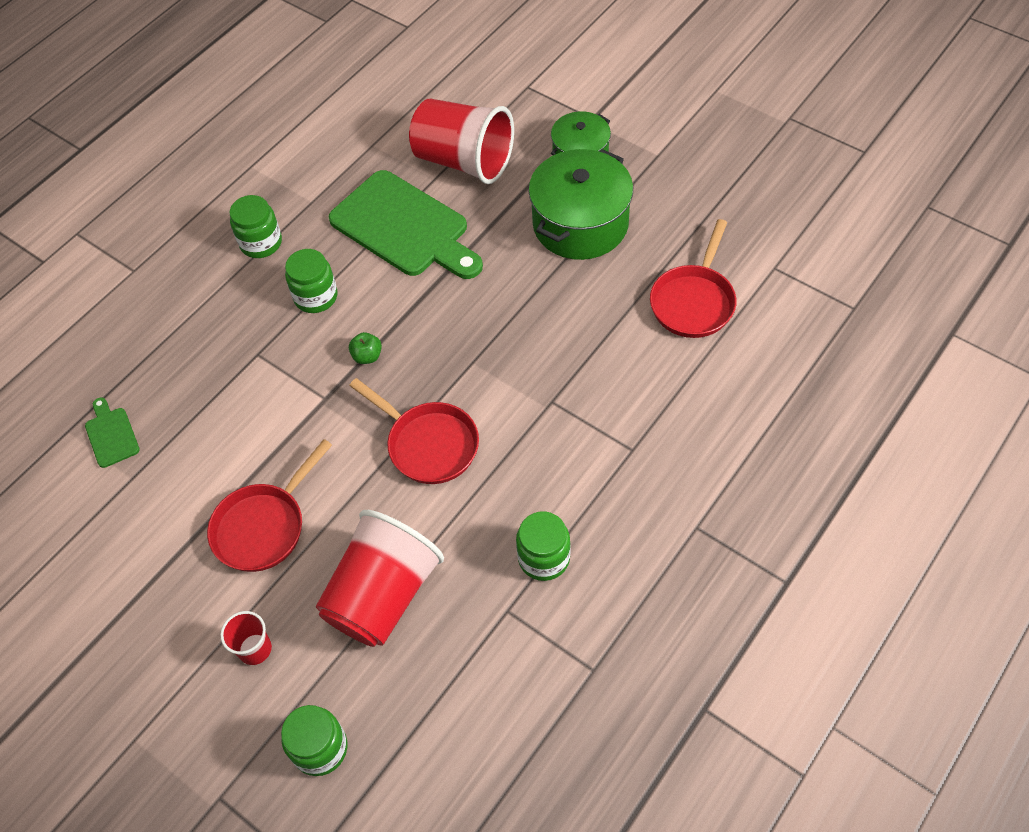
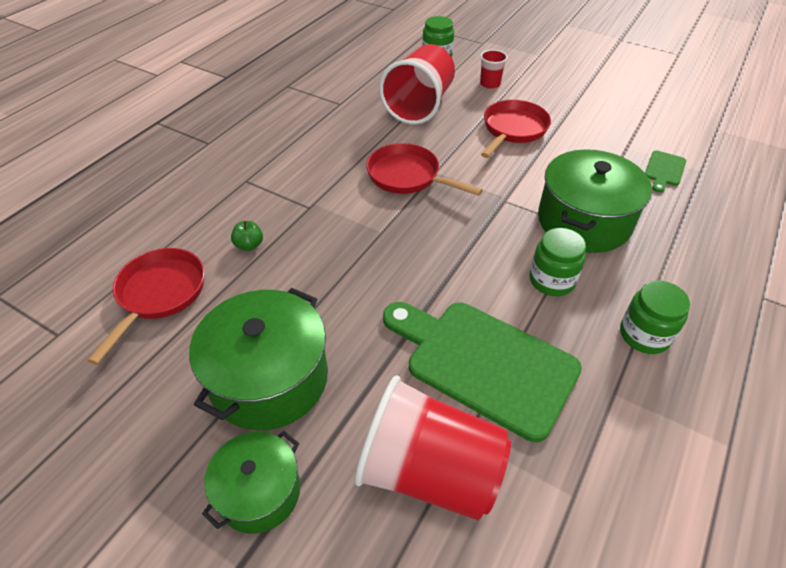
camera: 170 degrees right, 10 degrees down
green cutting board [85,397,140,468] -> green cutting board turned 60 degrees clockwise [645,150,686,193]
green apple [349,332,382,364] -> green apple moved to [231,221,263,251]
green jar [516,511,571,581] -> none
none -> green pot [538,149,652,253]

